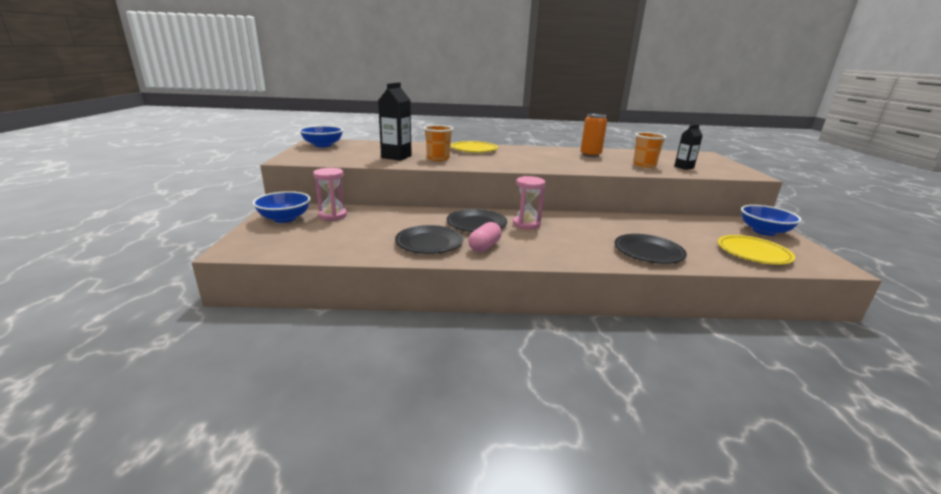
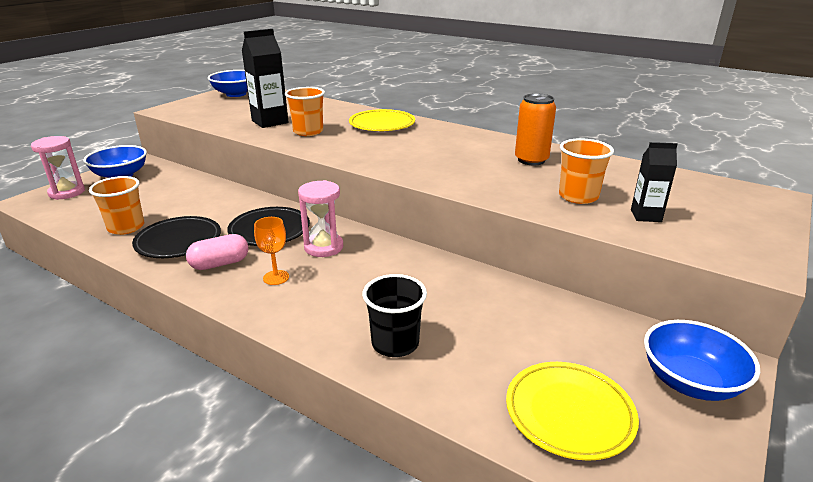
camera: 35 degrees right, 5 degrees up
pink hourglass [313,168,347,221] -> pink hourglass moved to [31,136,85,200]
black plate [614,234,687,264] -> black cup [362,274,427,357]
none -> orange cup [89,176,144,235]
none -> orange goblet [254,217,289,285]

